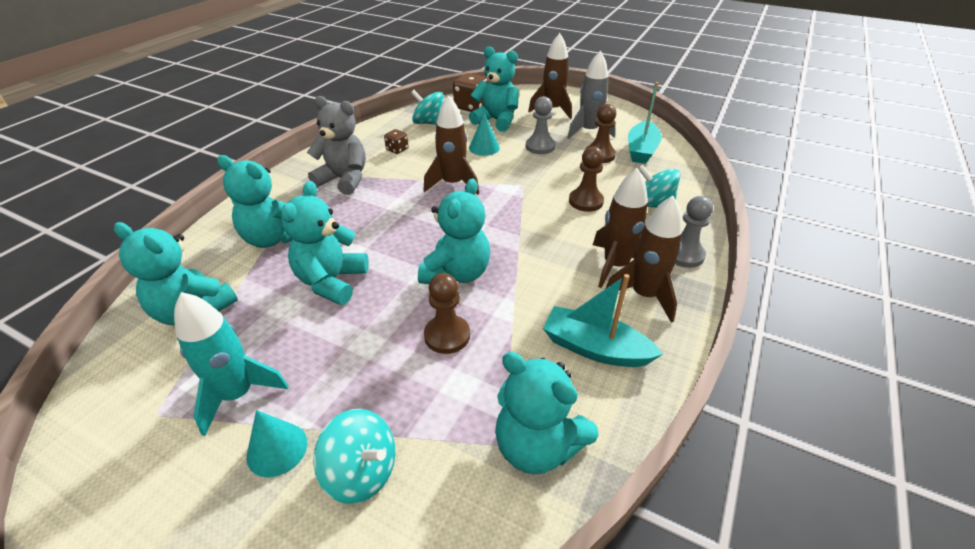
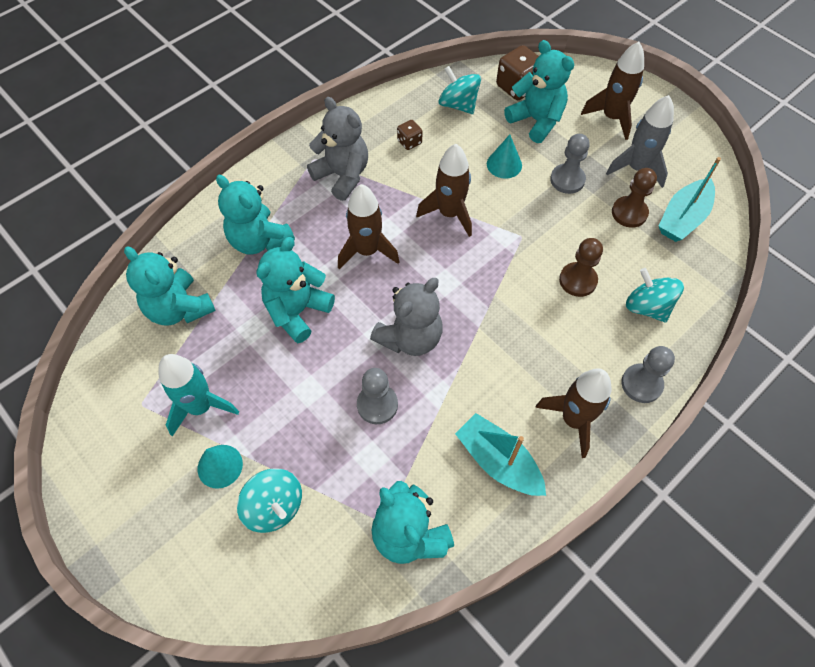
camera: 20 degrees right, 20 degrees up
turquoise teddy bear [418,178,490,284] -> grey teddy bear [370,278,443,356]
brown pawn [424,273,470,354] -> grey pawn [357,368,398,424]
brown rocket [593,168,648,288] -> brown rocket moved to [338,184,400,270]

